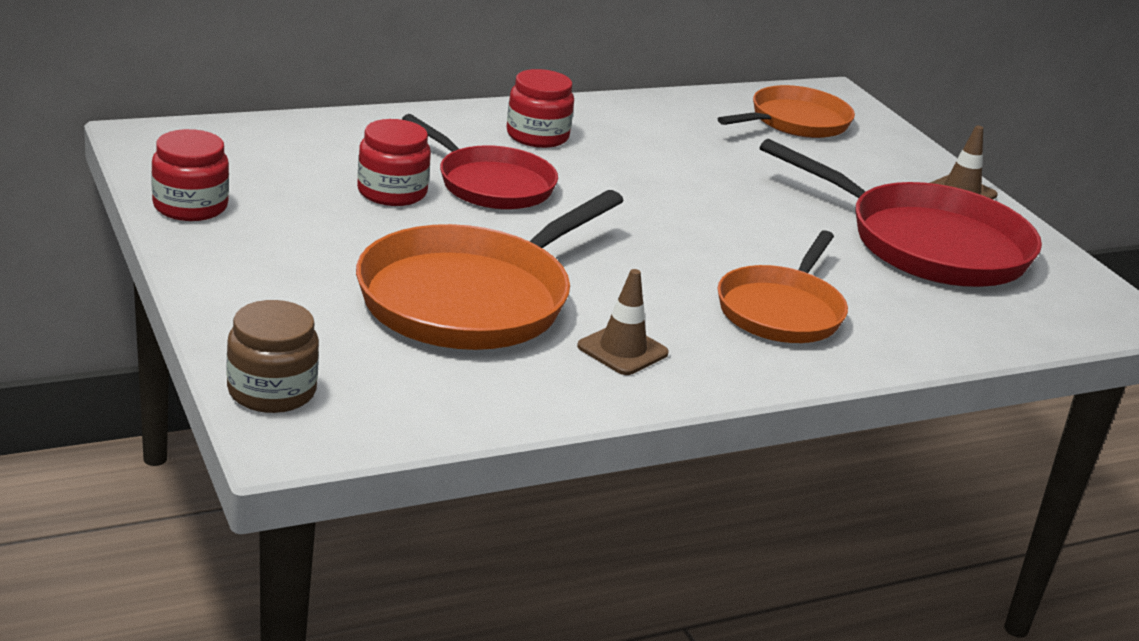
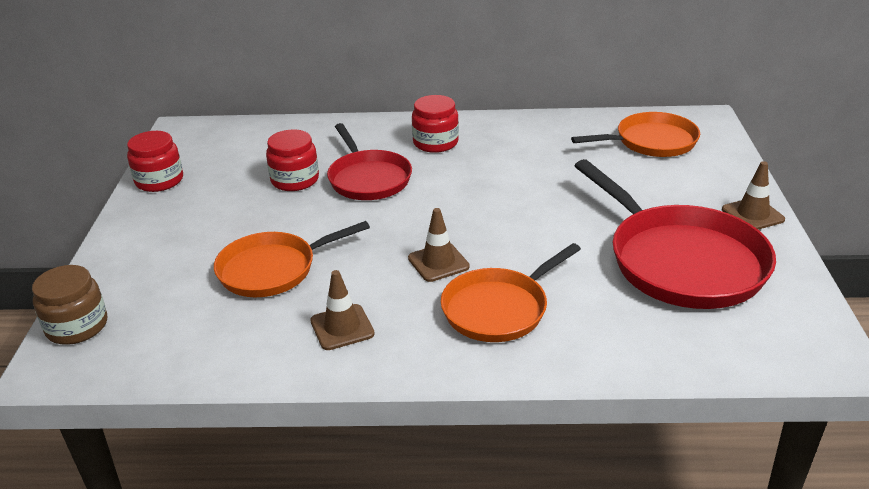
camera: 30 degrees right, 5 degrees up
orange pan [356,190,624,350] -> orange pan [214,221,370,297], size x0.64
none -> brown traffic cone [408,208,470,282]

